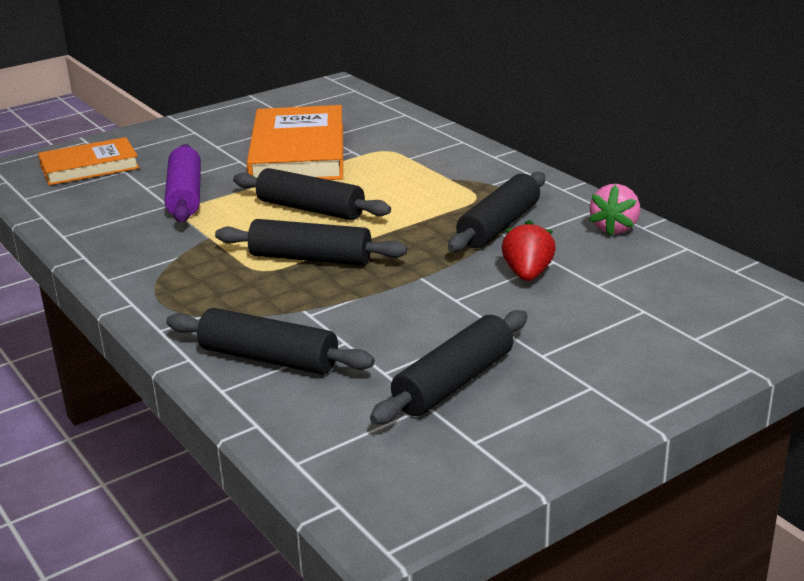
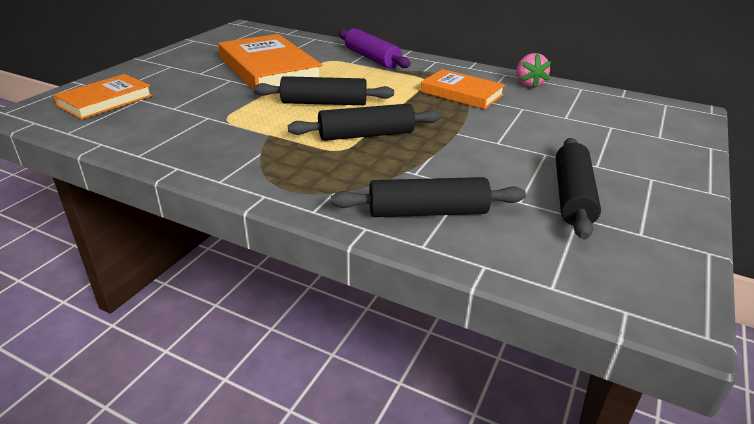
camera: 30 degrees left, 5 degrees up
purple rolling pin [165,144,201,222] -> purple rolling pin moved to [339,28,411,68]
black rolling pin [448,172,545,252] -> orange book [421,69,505,109]
red strawberry [502,220,556,281] -> none

